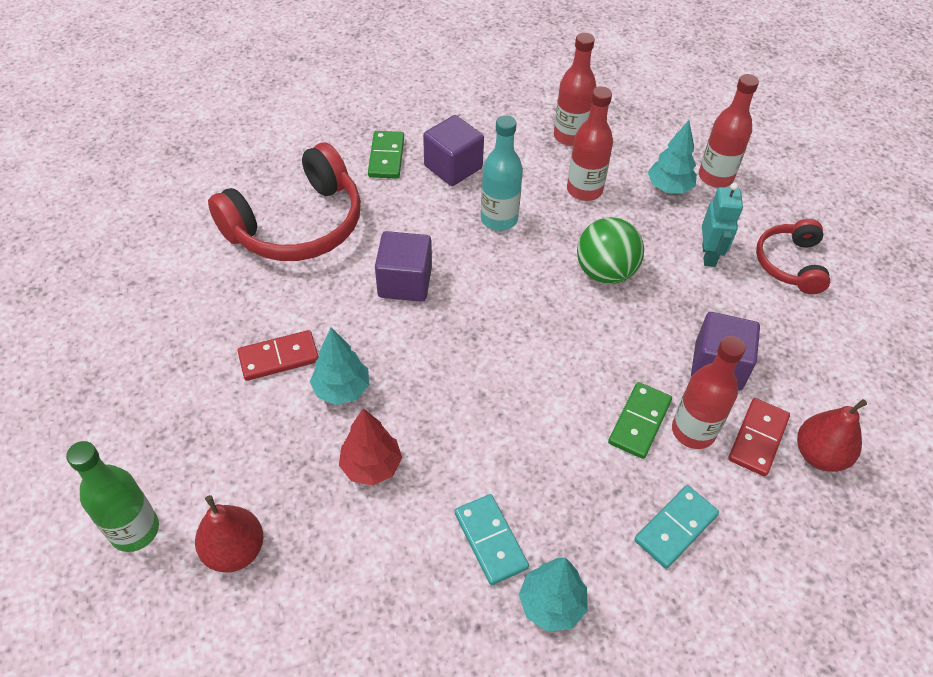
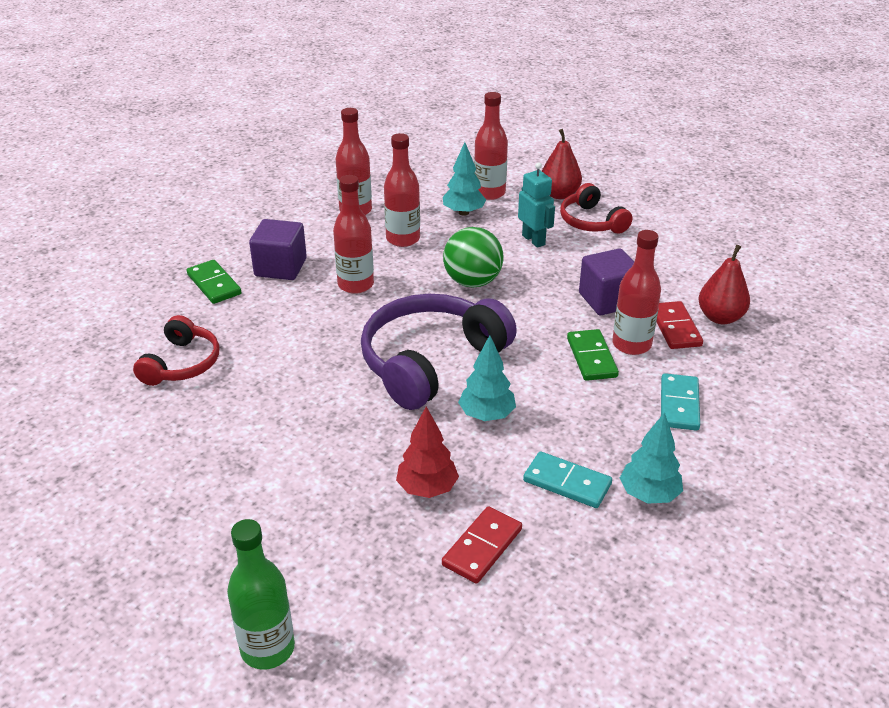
camera: 35 degrees left, 15 degrees down
red pear [195,495,263,573] -> red pear moved to [542,129,582,199]
red headphones [208,142,361,261] -> red headphones [133,315,219,386], size x0.56
red domino [238,330,319,381] -> red domino moved to [442,506,522,584]
turquoise tree [310,327,369,405] -> turquoise tree moved to [458,335,516,421]
purple cube [375,231,432,302] -> none
turquoise bottle [481,115,523,231] -> red bottle [333,175,374,294]
none -> purple headphones [361,294,517,410]

